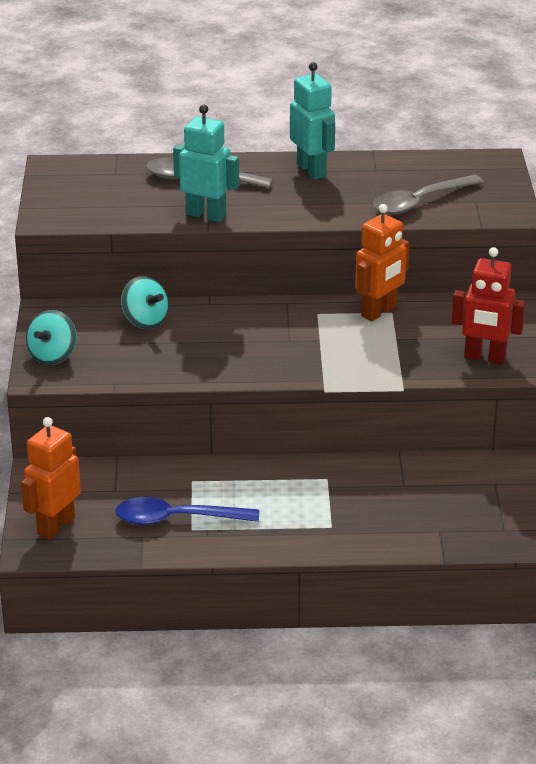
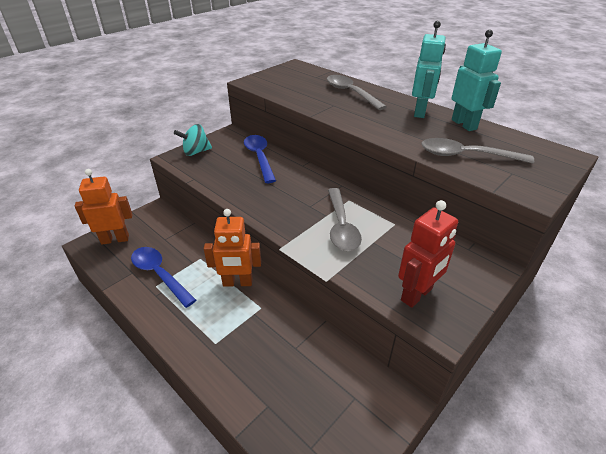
camera: 45 degrees right, 5 degrees up
turquoise spinning top [121,276,169,329] -> blue spoon [244,135,276,183]
turquoise robot [173,105,239,222] -> turquoise robot moved to [452,29,502,131]
orange robot [355,204,410,321] -> orange robot moved to [204,209,261,287]
red robot [452,247,526,364] -> red robot turned 105 degrees counterclockwise [398,200,458,308]
none -> grey spoon [328,188,362,251]

